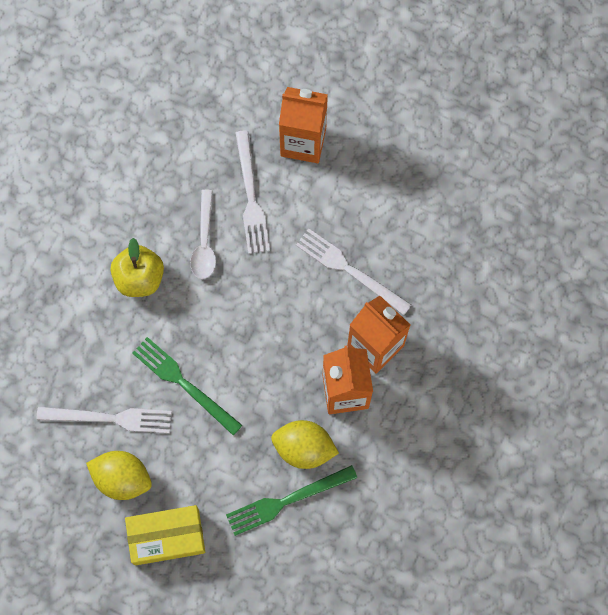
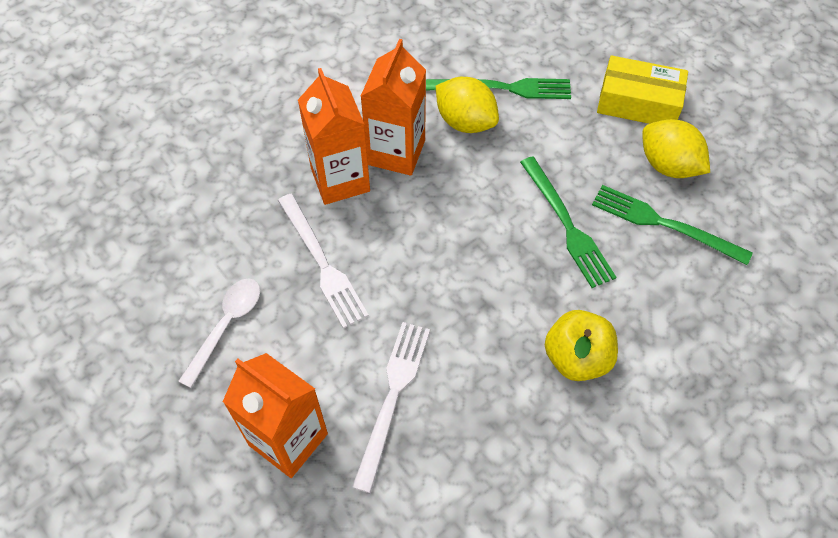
camera: 155 degrees left, 15 degrees down
white fork [37,407,172,433] -> green fork [592,185,753,265]
white spoon [190,190,216,279] -> white spoon moved to [178,279,260,388]

